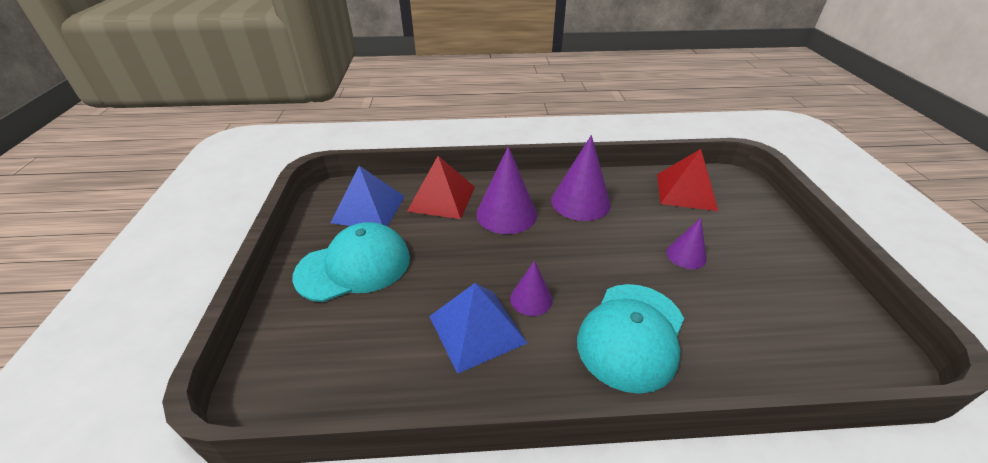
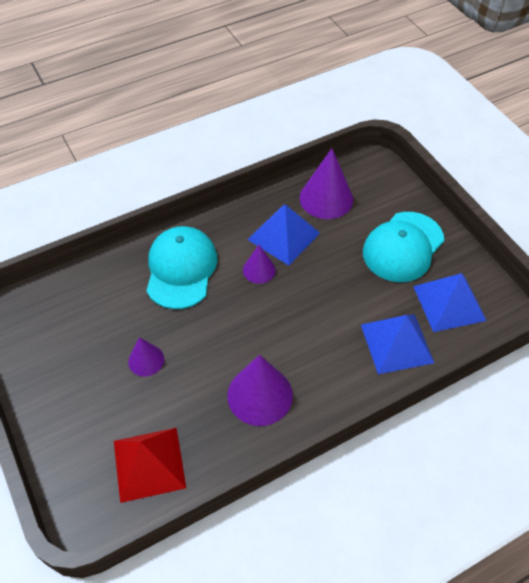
camera: 155 degrees right, 15 degrees up
red pyramid [407,156,475,219] -> blue pyramid [361,314,434,374]
purple cone [476,146,537,234] -> purple cone moved to [299,148,353,219]

